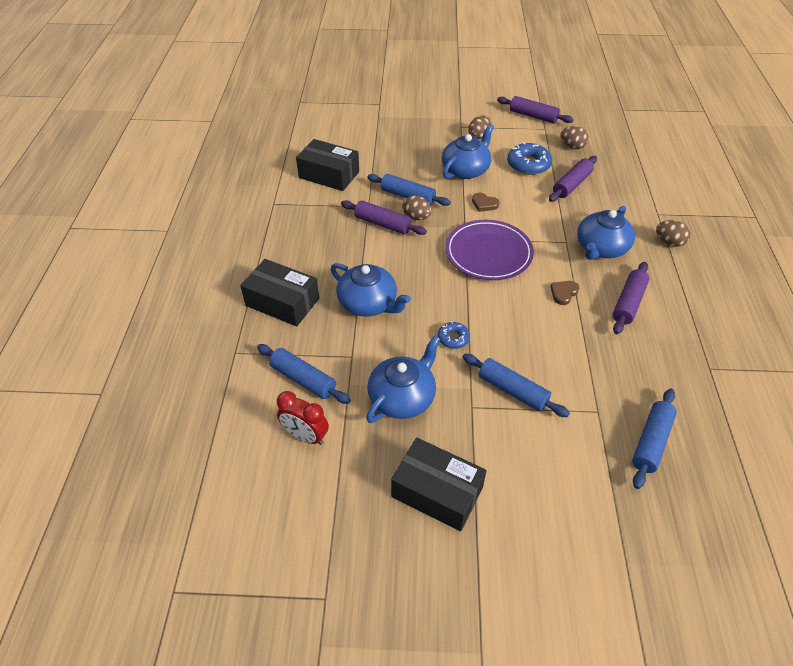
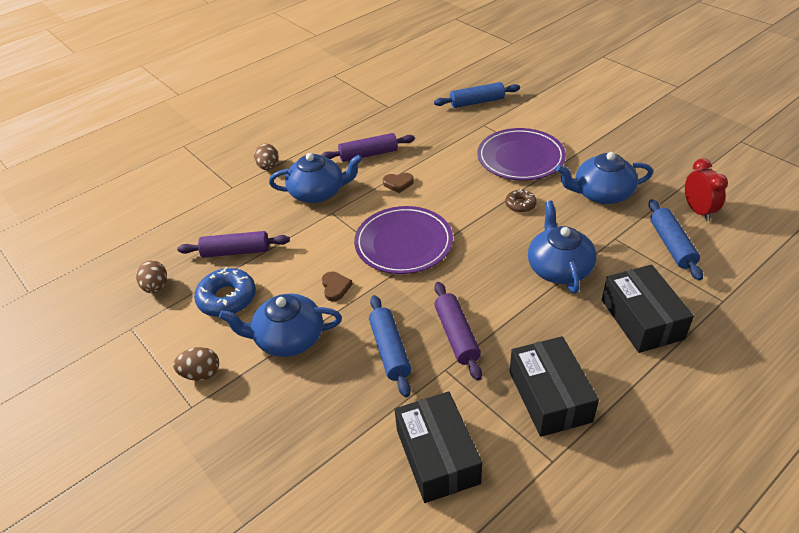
camera: 130 degrees left, 5 degrees down
black box [391,438,487,531] -> black box moved to [510,336,599,437]
brown egg [402,195,432,220] -> none
blue donut [438,321,470,349] -> brown donut [505,189,537,213]
blue rolling pin [463,354,570,417] -> purple plate [477,128,566,181]
purple rolling pin [497,96,574,124] -> none

